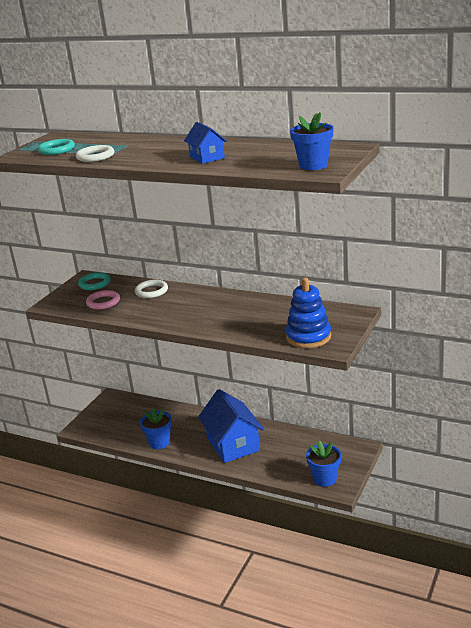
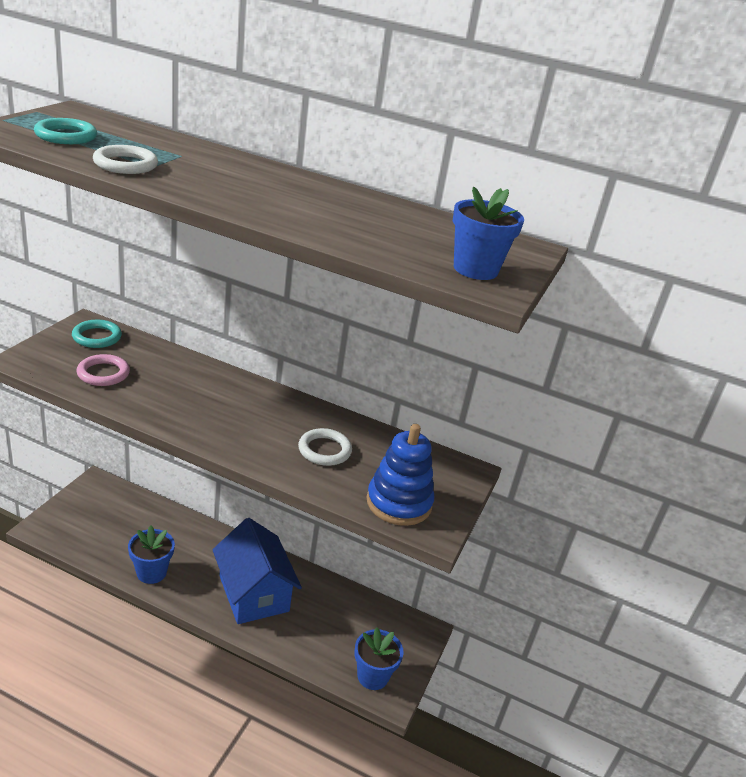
camera: 10 degrees left, 5 degrees up
white ring [135,280,168,298] -> white ring moved to [298,428,352,466]
blue house [184,122,227,164] -> none

